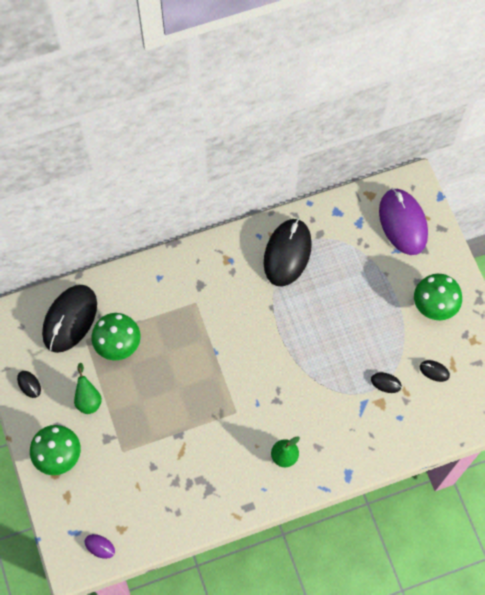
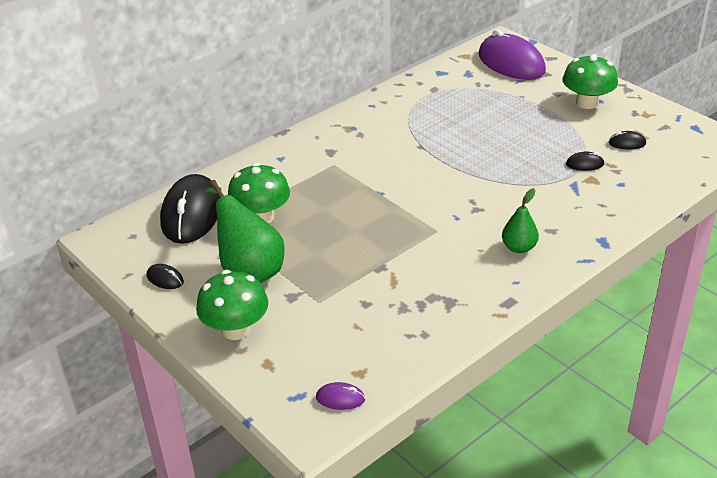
camera: 20 degrees left, 30 degrees down
green pear [74,363,102,414] -> green pear [205,180,285,283], size x1.78
black mouse [264,219,312,287] -> none

